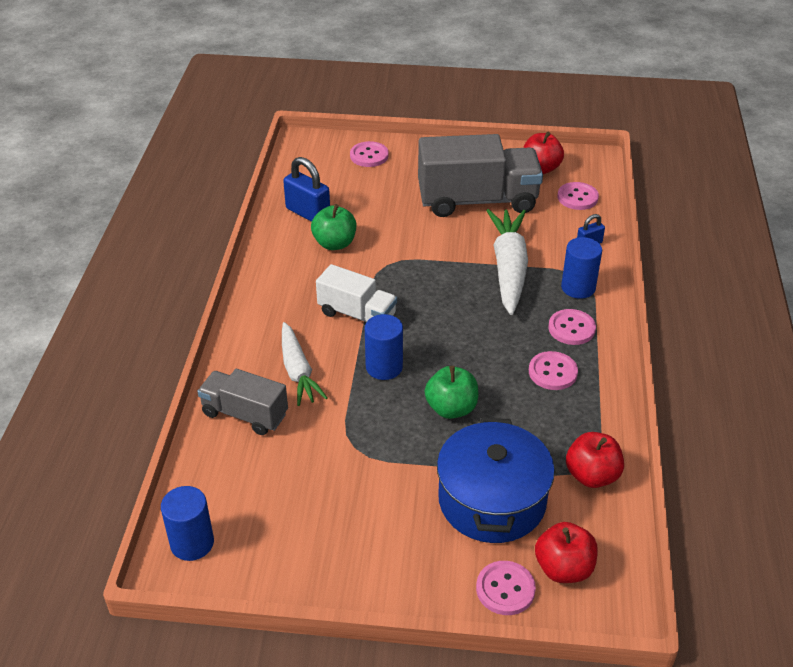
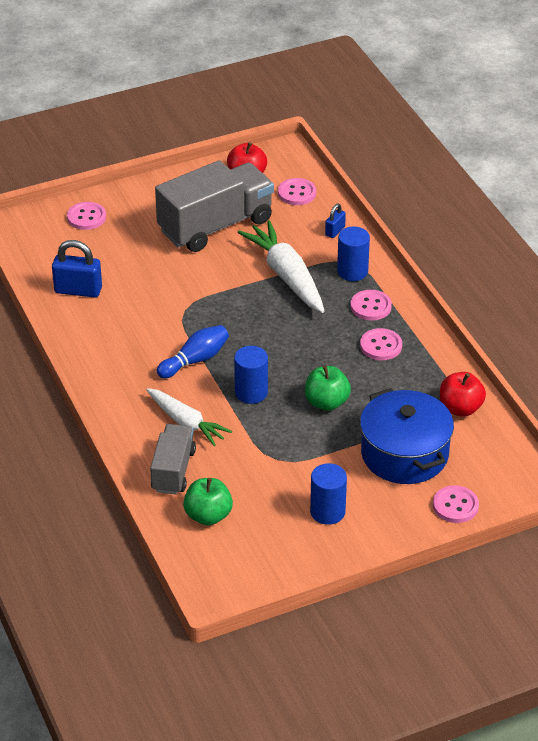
camera: 30 degrees left, 0 degrees up
blue cylinder [161,486,214,561] -> blue cylinder moved to [310,463,347,525]
grey truck [197,369,288,435] -> grey truck turned 105 degrees clockwise [150,424,196,494]
green apple [311,204,356,250] -> green apple moved to [183,478,233,525]
white truck [316,264,397,322] -> blue bowling pin [157,325,229,378]
red apple [535,522,598,583] -> none

